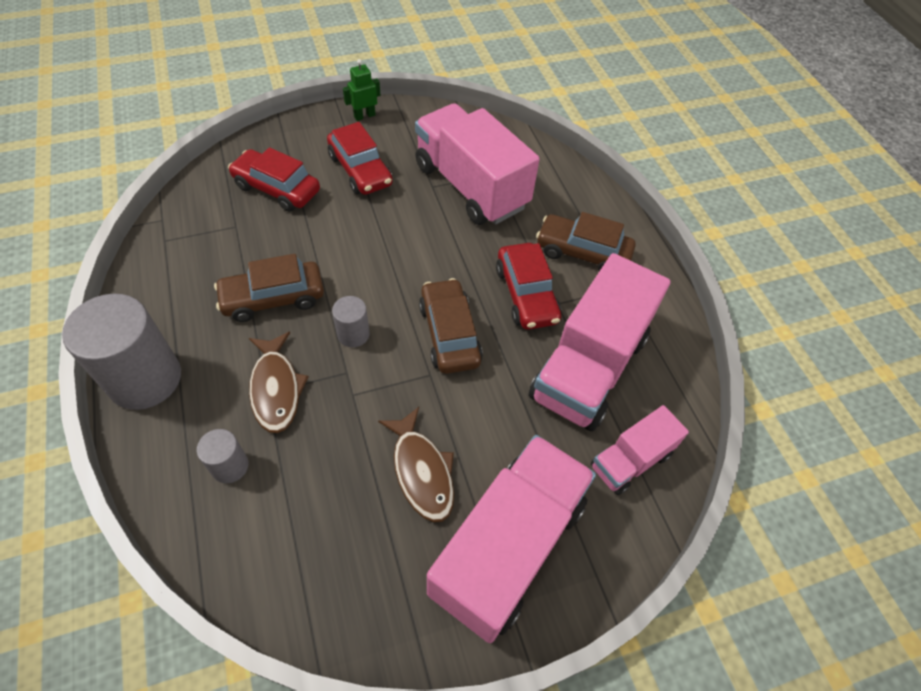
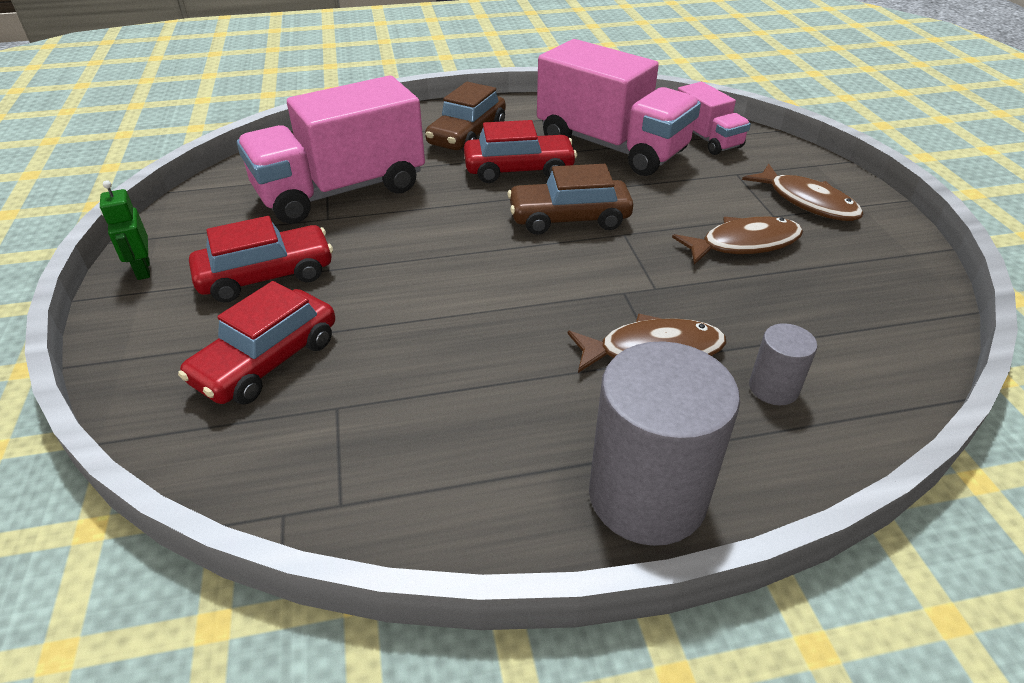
camera: 80 degrees left, 15 degrees down
brown car [214,254,324,322] -> none
grey cylinder [332,296,370,347] -> none
pink truck [427,435,596,643] -> brown fish [742,164,863,221]

